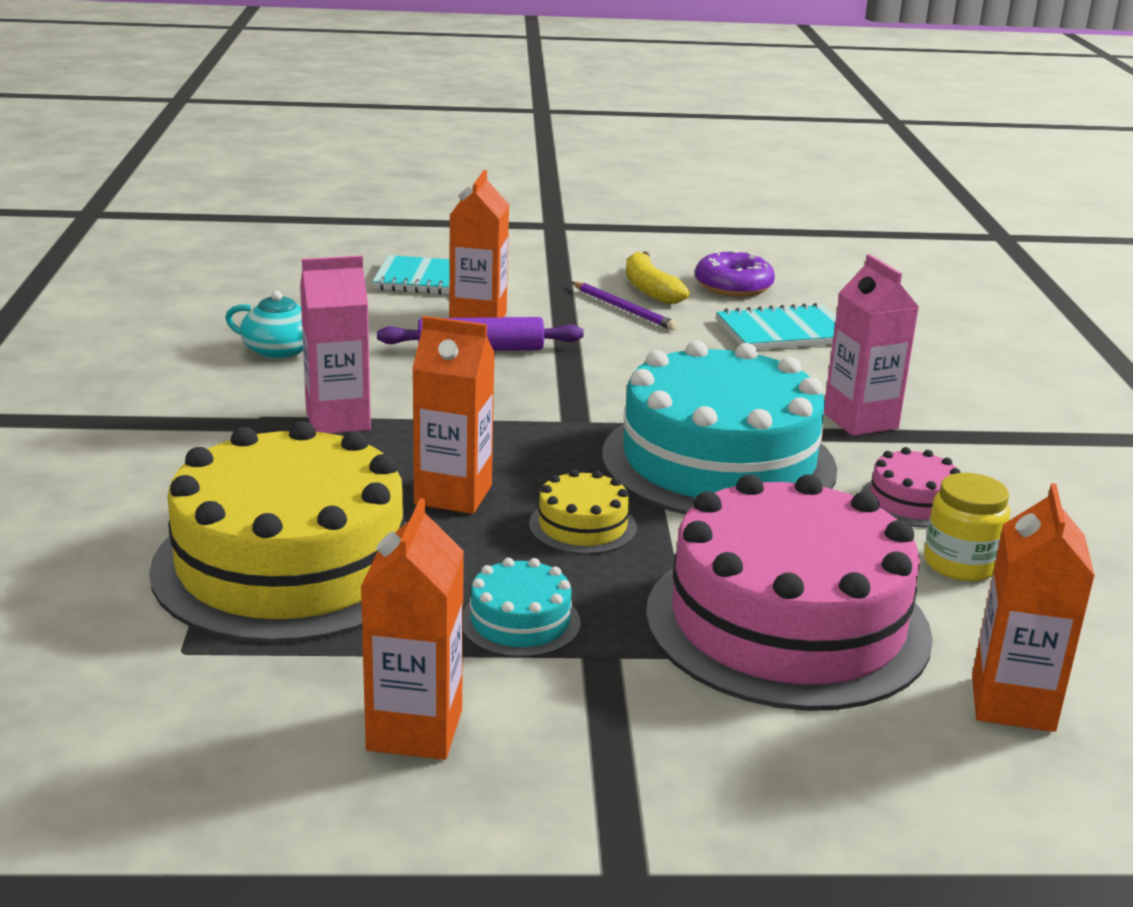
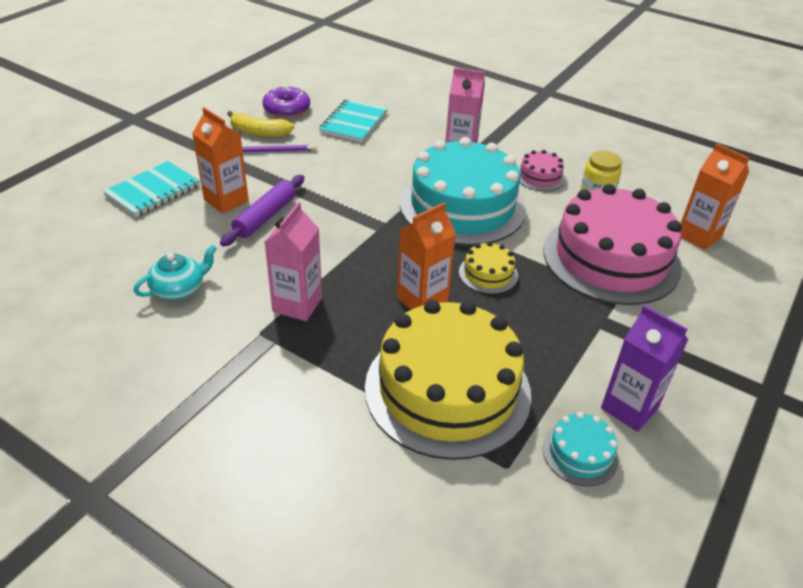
camera: 55 degrees left, 15 degrees up
orange carton [360,498,464,760] -> purple carton [601,305,689,432]
turquoise cake [463,558,581,658] -> turquoise cake moved to [543,412,619,486]

